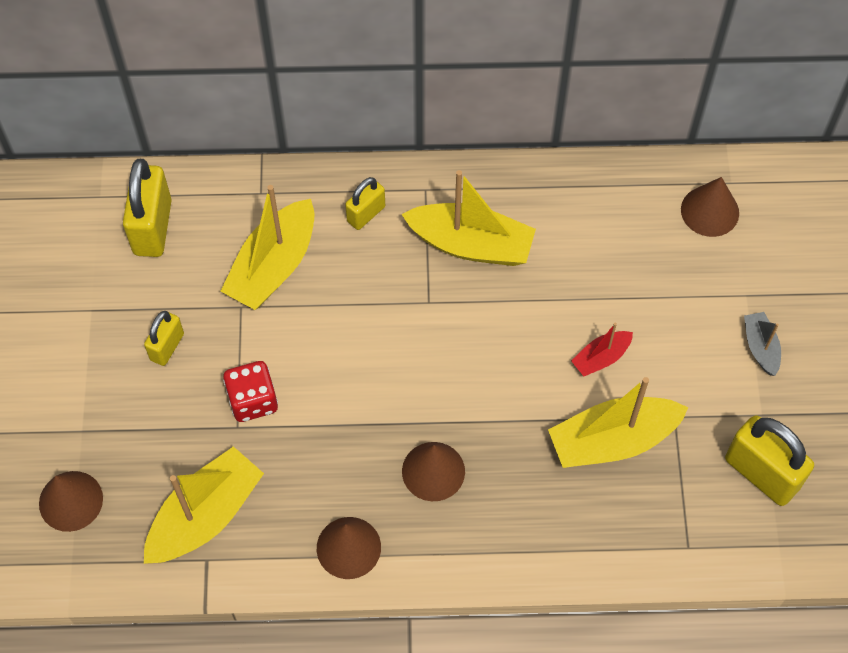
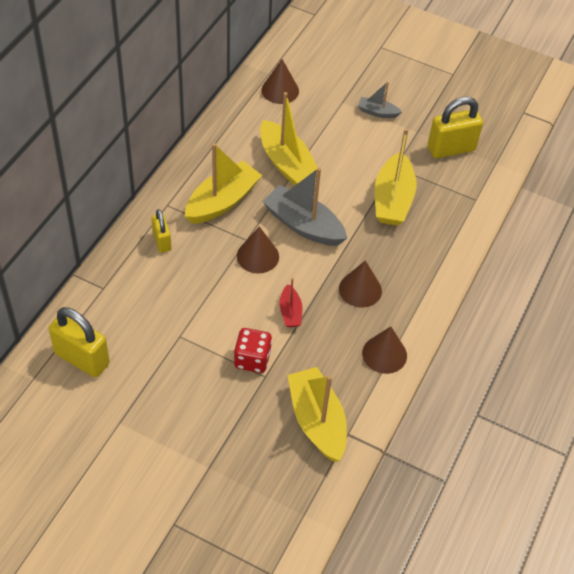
camera: 65 degrees left, 10 degrees down
brown cone [39,471,103,532] -> brown cone moved to [237,226,279,273]
yellow padlock [144,311,184,366] -> none
yellow boat [221,185,314,310] -> yellow boat moved to [260,92,321,186]
red boat [571,323,633,376] -> red boat moved to [279,278,302,327]
none -> grey boat [262,167,347,246]

